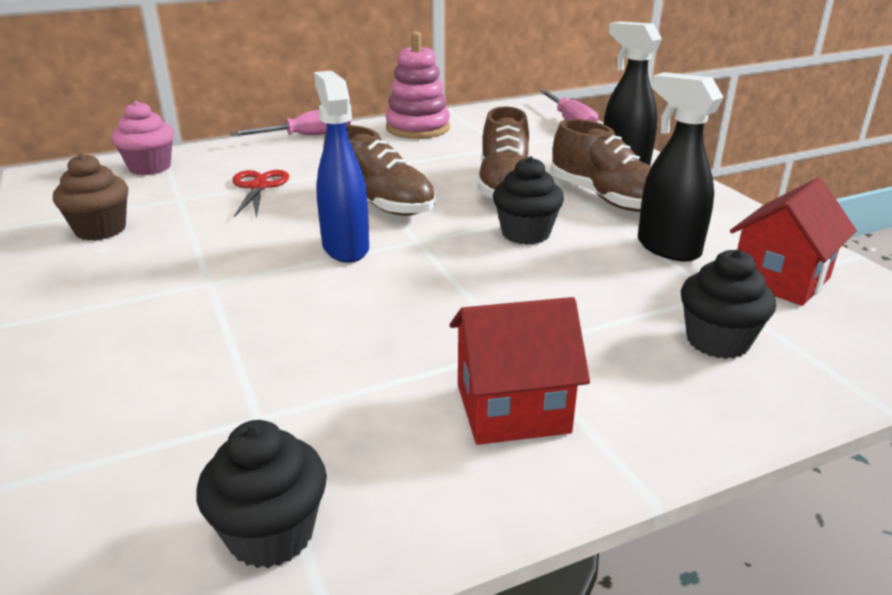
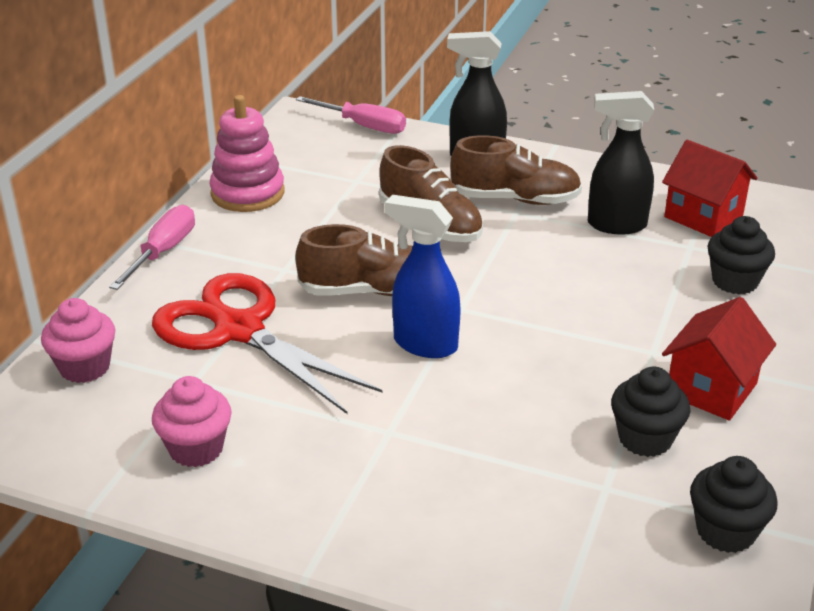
camera: 45 degrees left, 5 degrees up
brown cupcake [53,153,128,241] -> pink cupcake [152,376,232,467]
red scissors [233,170,289,218] -> red scissors [152,273,382,414], size x2.04
black cupcake [493,156,564,245] -> black cupcake moved to [611,366,690,457]
red house [730,178,857,306] -> red house turned 45 degrees counterclockwise [662,140,757,237]

